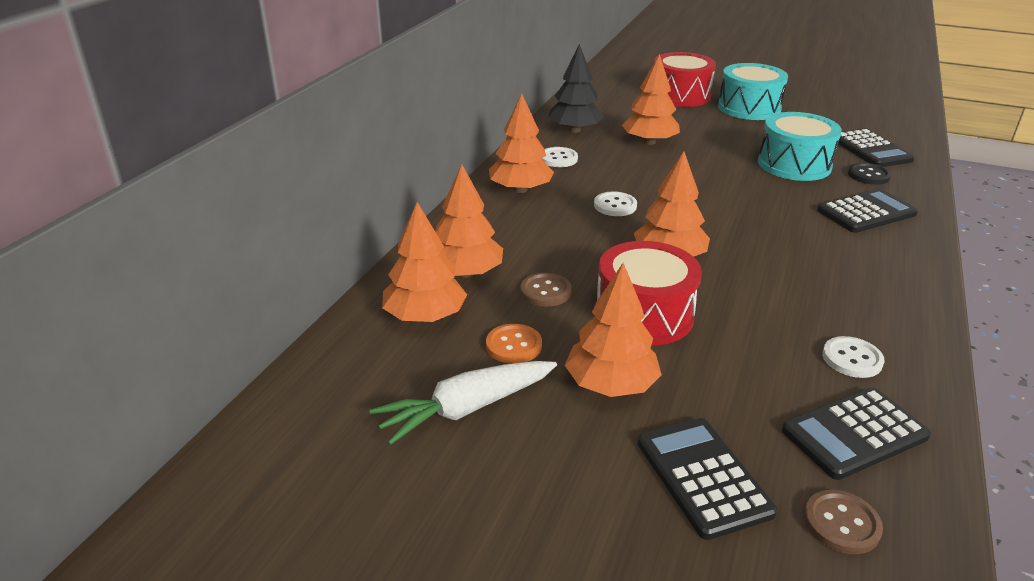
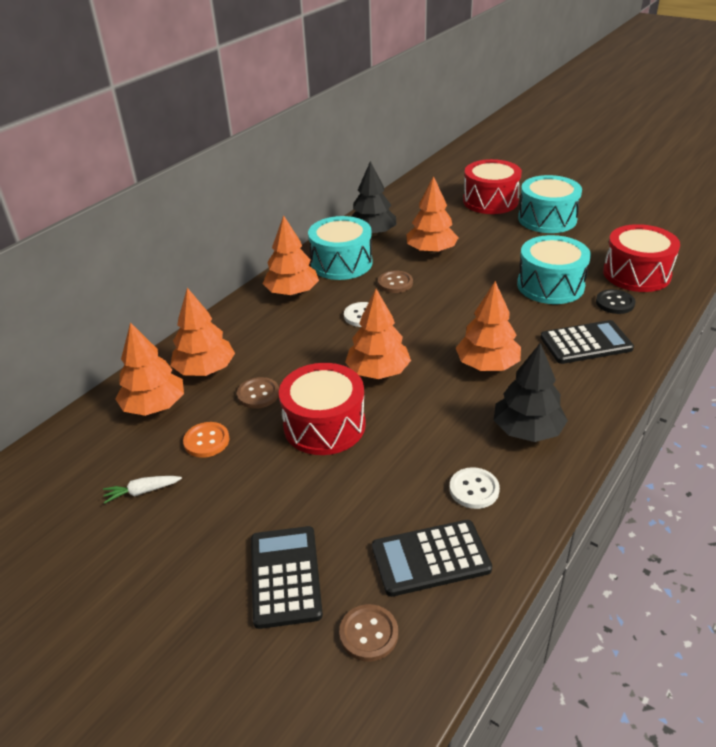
camera: 15 degrees right, 5 degrees up
white carrot [369,361,557,445] -> white carrot [103,476,182,504], size x0.51
white button [542,147,578,167] -> turquoise drum [308,216,372,280]
orange tree [565,263,662,397] -> orange tree moved to [456,281,521,371]
black calculator [838,129,915,167] -> red drum [603,224,680,292]
none -> brown button [378,270,413,293]
none -> black tree [494,343,568,442]

